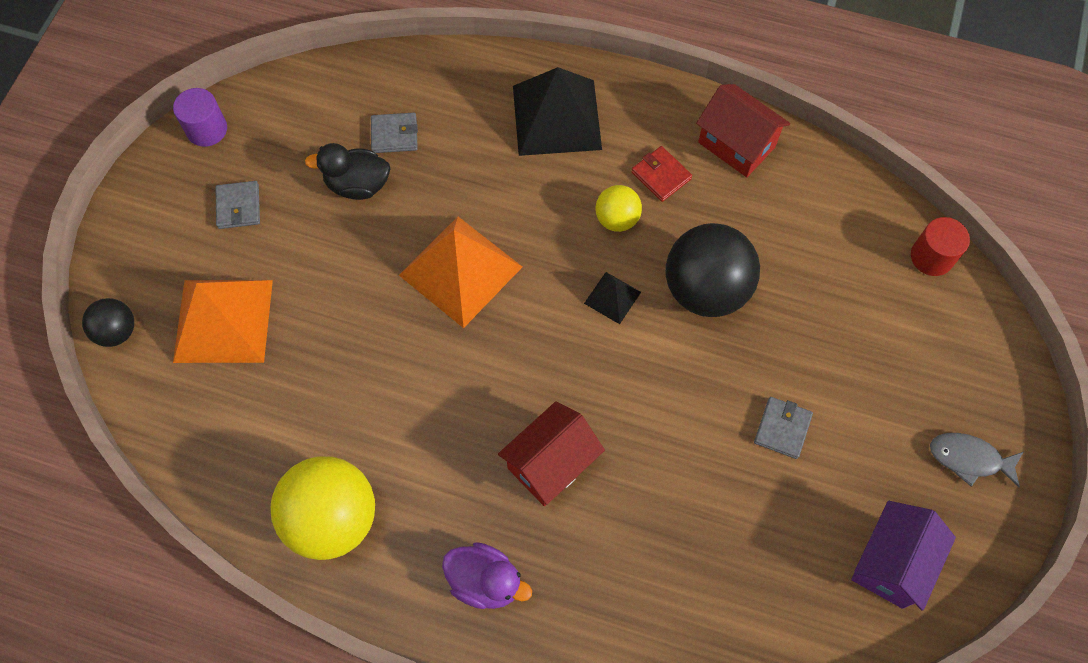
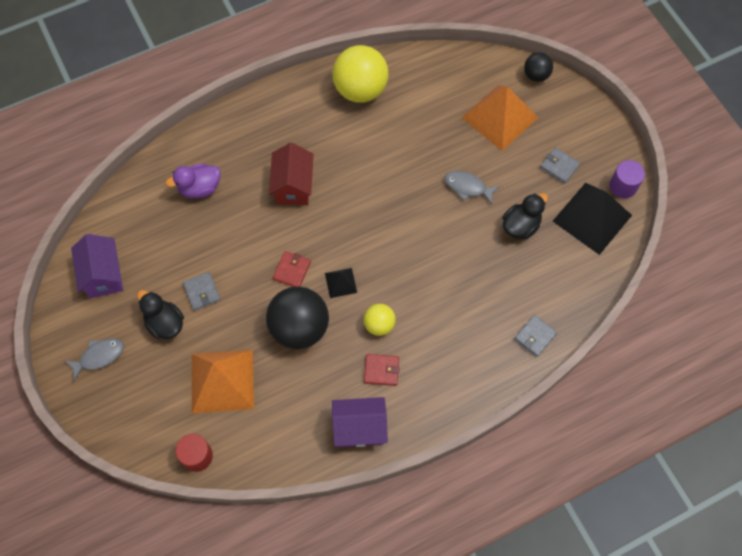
camera: 135 degrees right, 0 degrees up
grey wallet [371,113,418,153] -> grey wallet moved to [514,315,557,357]
orange pyramid [399,217,522,328] -> orange pyramid moved to [192,350,254,413]
purple duck [442,542,532,609] -> purple duck moved to [166,163,221,198]
black pyramid [513,67,602,156] -> black pyramid moved to [553,183,632,255]
red house [696,84,790,177] -> purple house [332,397,388,447]
none -> black duck [138,290,184,339]
none -> red wallet [273,251,311,287]
none -> grey fish [444,171,500,204]

